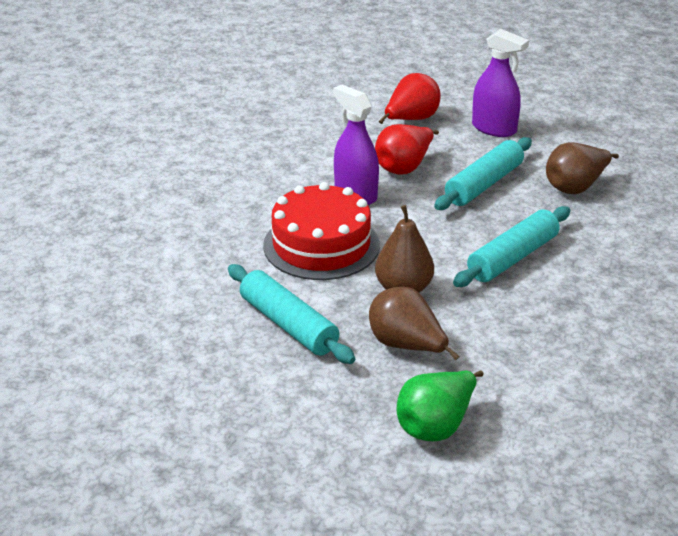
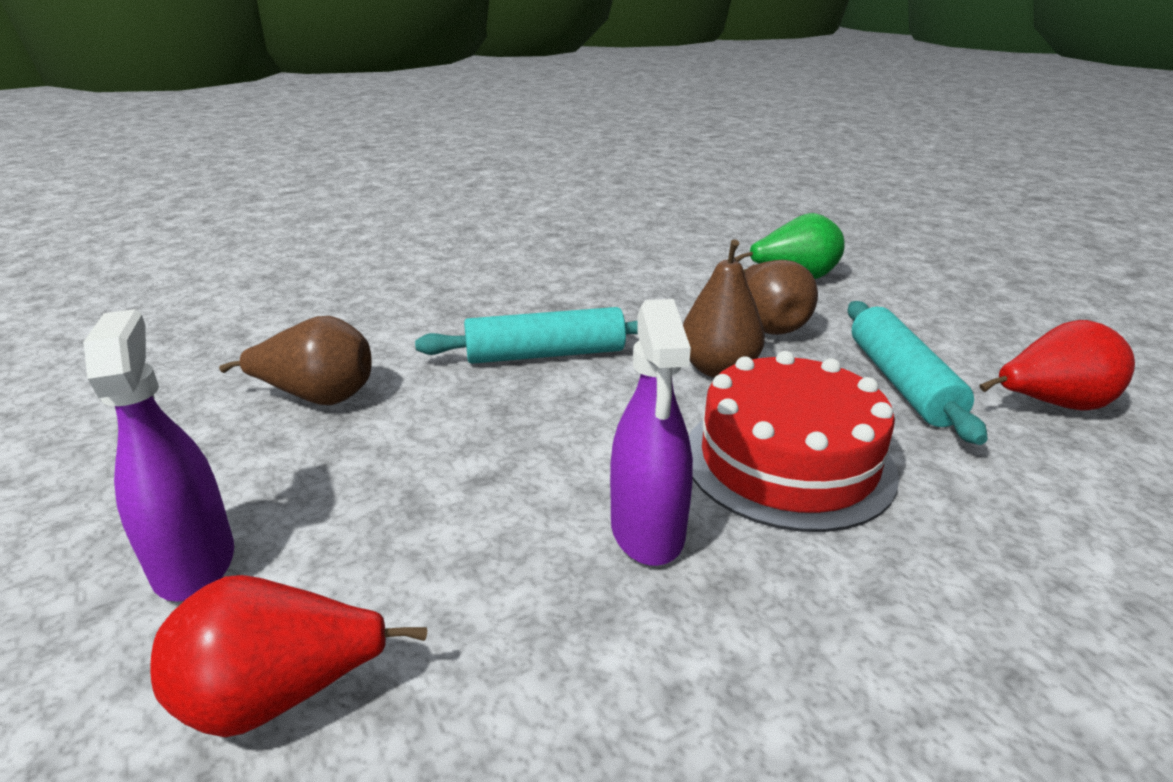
camera: 145 degrees left, 5 degrees down
red pear [375,124,439,175] -> red pear moved to [980,320,1135,411]
turquoise rolling pin [434,137,532,210] -> none

